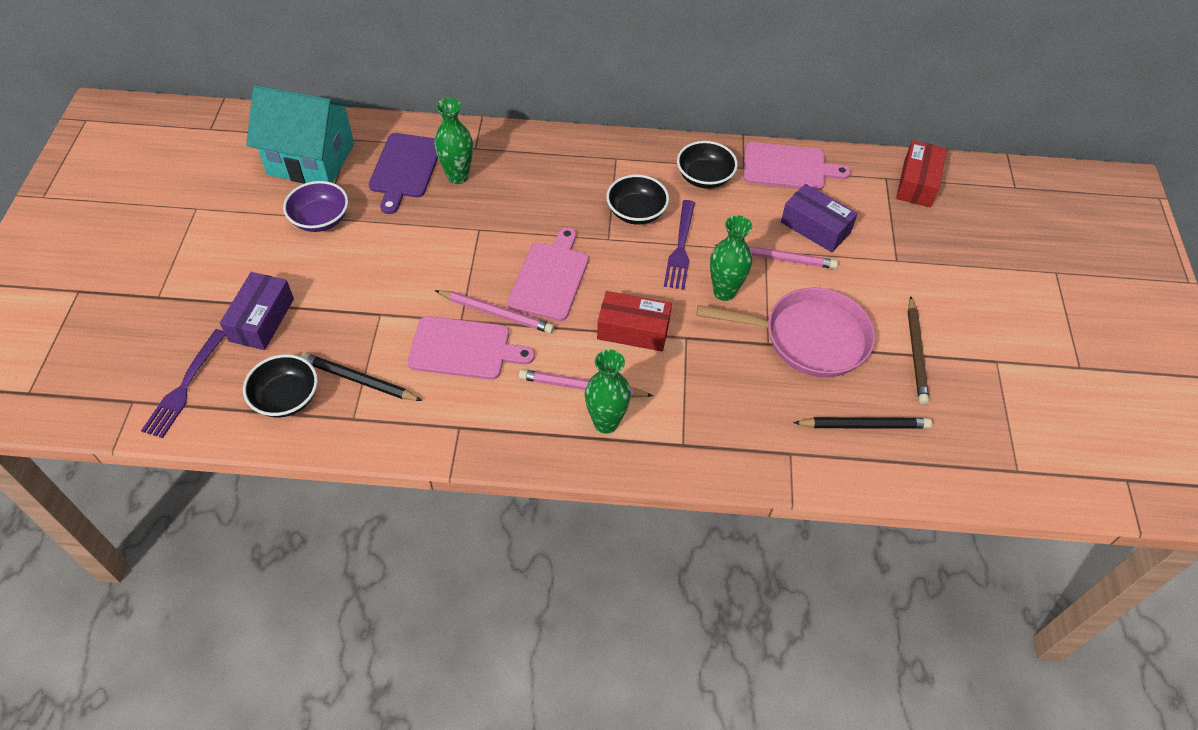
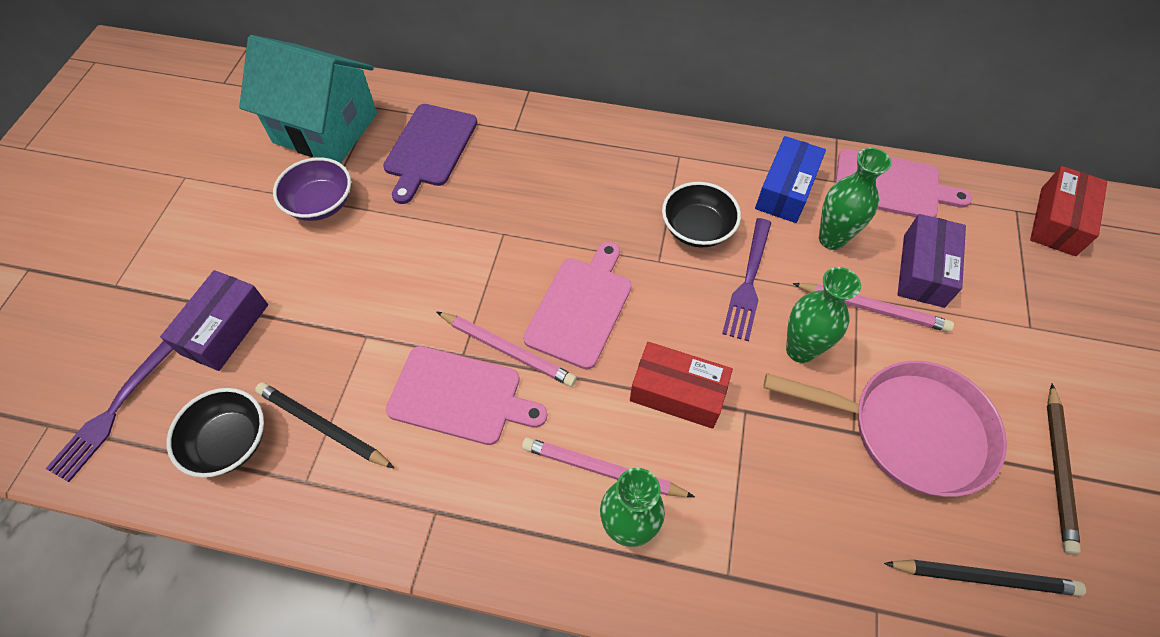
camera: 10 degrees right, 5 degrees up
green vase [434,98,473,184] -> green vase moved to [819,148,892,250]
black bowl [677,141,738,189] -> blue box [755,136,826,223]
purple box [781,184,858,252] -> purple box turned 60 degrees clockwise [897,214,966,308]

